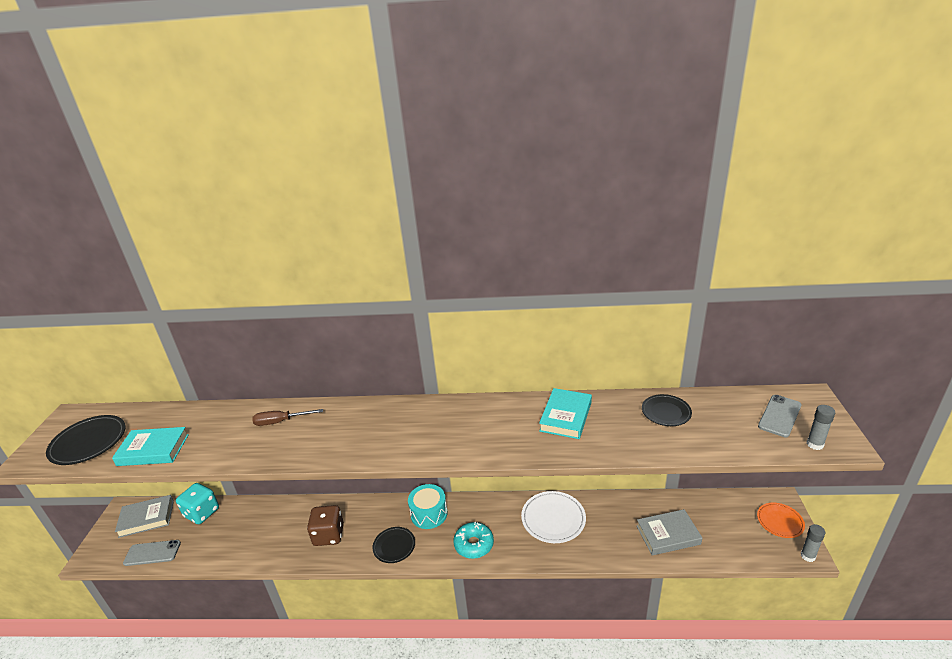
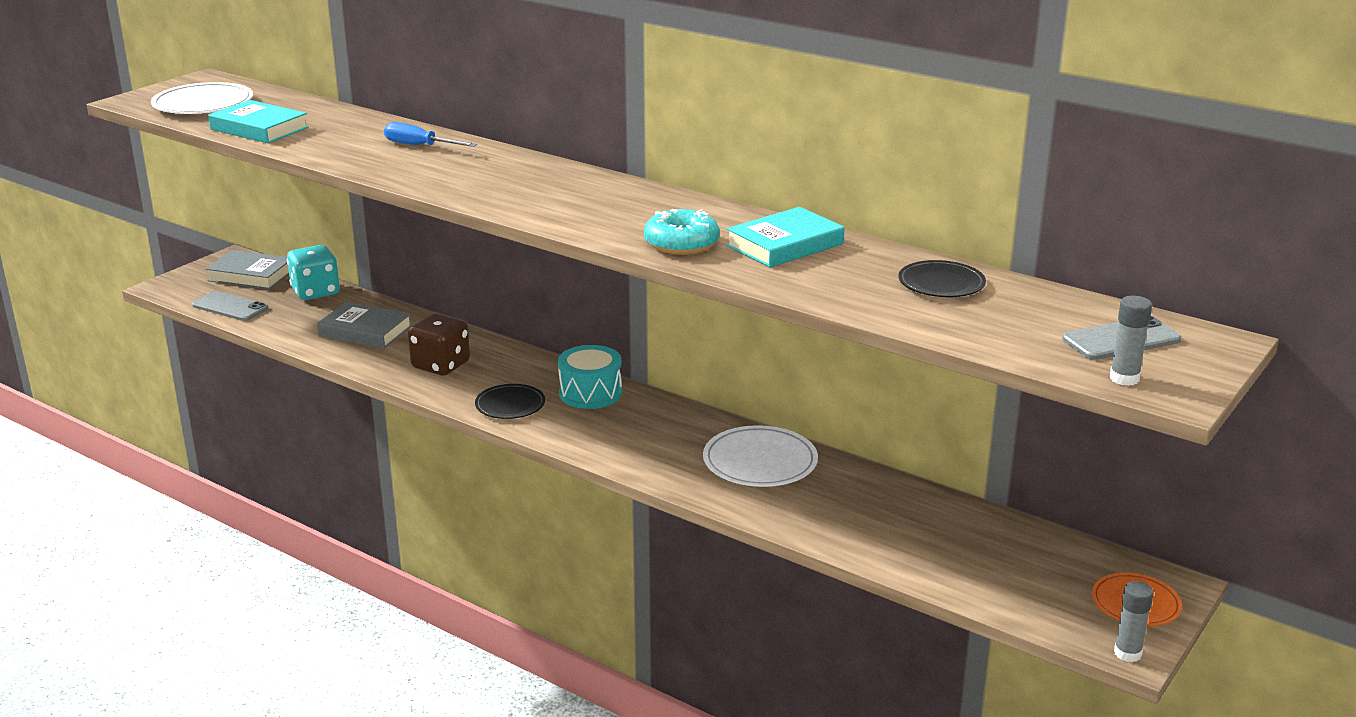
camera: 30 degrees right, 5 degrees down
black plate [46,415,126,465] -> white plate [151,82,253,114]
brown screwdriver [252,409,323,426] -> blue screwdriver [384,122,477,147]
turquoise donut [453,522,494,559] -> turquoise donut moved to [644,209,720,255]
grey book [637,509,702,555] -> grey book moved to [317,302,412,349]

